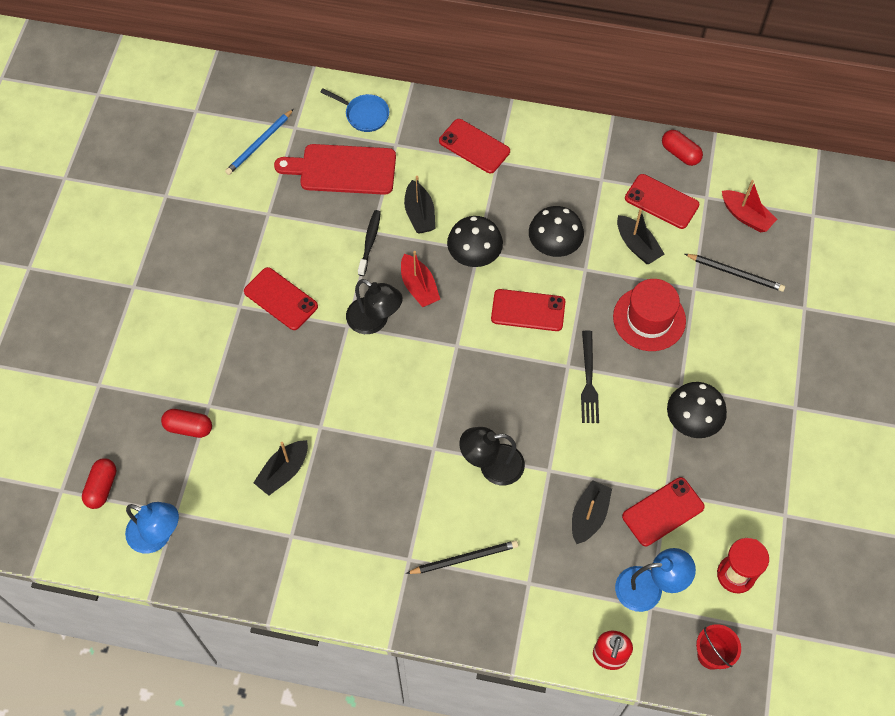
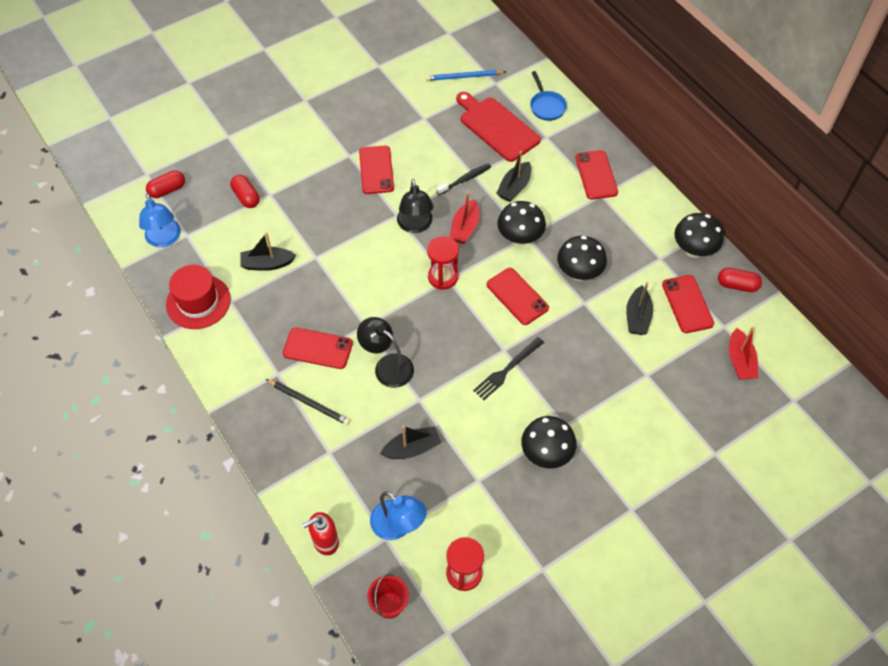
camera: 45 degrees right, 5 degrees down
red hat [613,279,686,351] -> red hat moved to [166,265,231,329]
red phone [622,477,705,546] -> red phone moved to [283,328,353,369]
red capsule [662,130,703,166] -> red capsule turned 75 degrees counterclockwise [718,268,762,292]
black pencil [685,254,785,292] -> none
none -> red hourglass [427,236,459,290]
none -> black mushroom [674,213,724,258]

